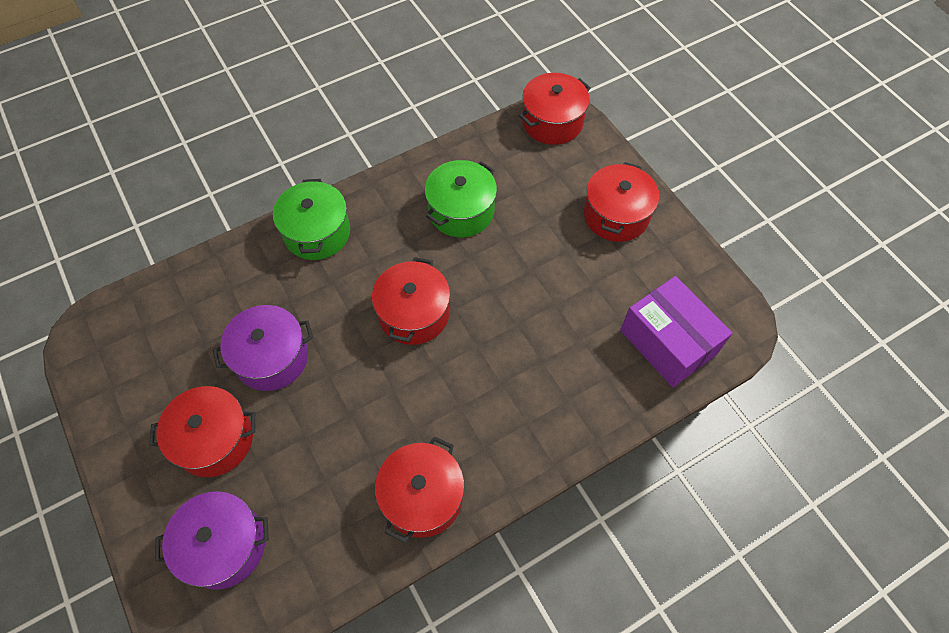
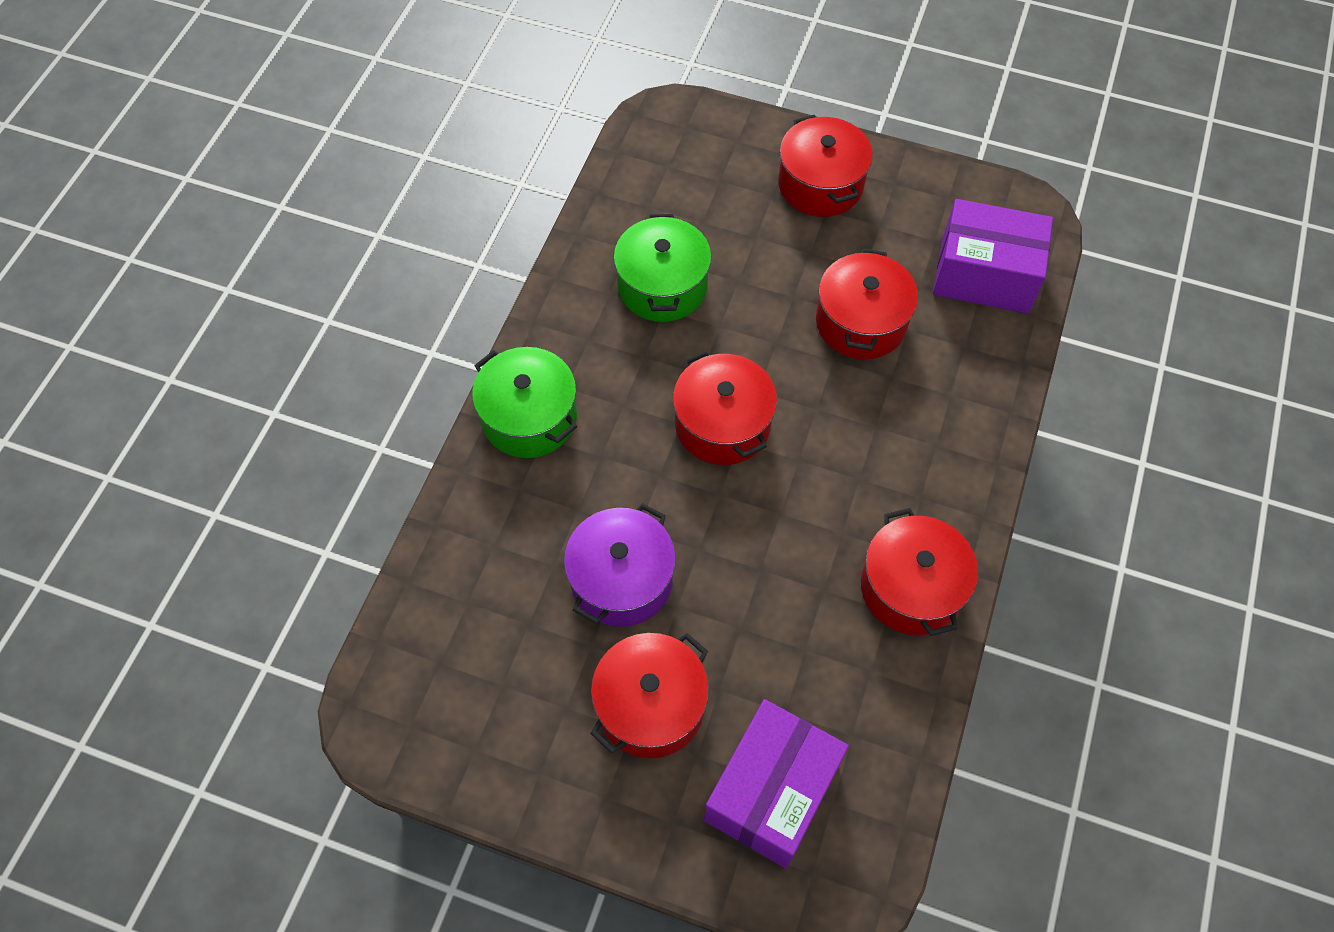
camera: 40 degrees left, 0 degrees up
purple pot [155,491,269,590] -> purple box [704,699,849,868]
red pot [519,73,591,145] -> red pot moved to [816,249,918,360]

